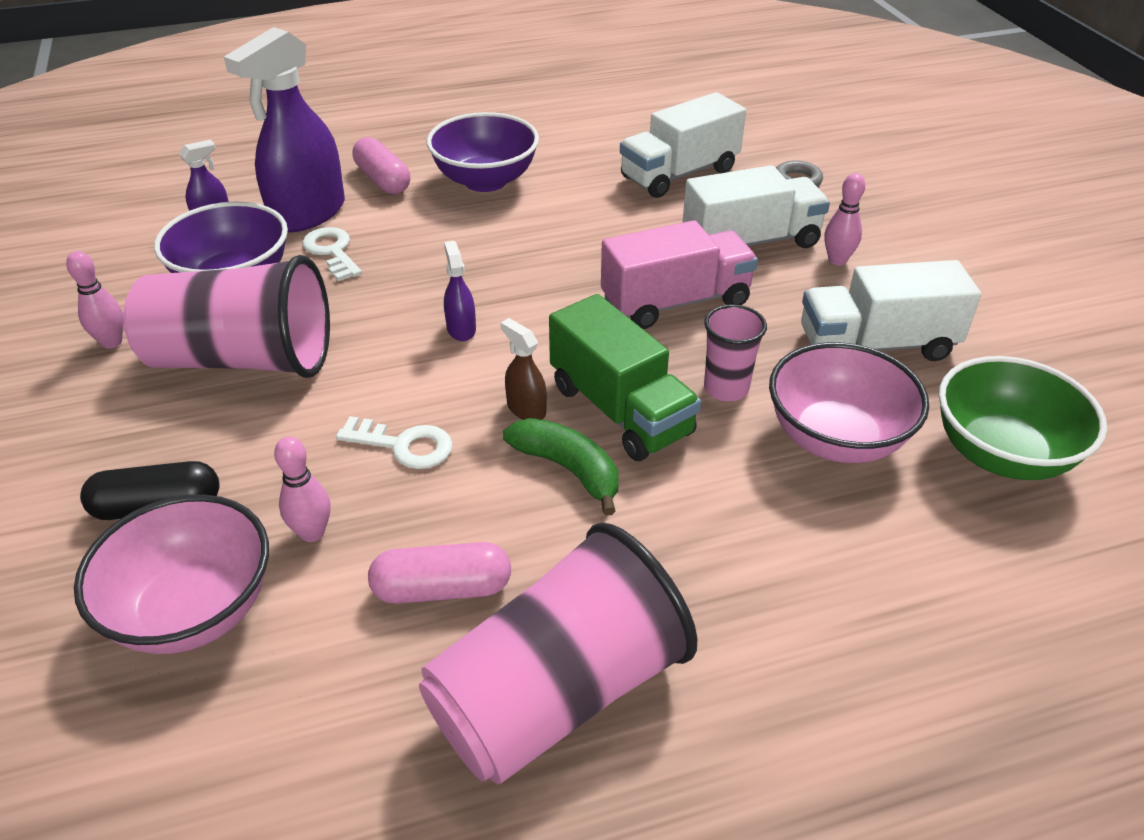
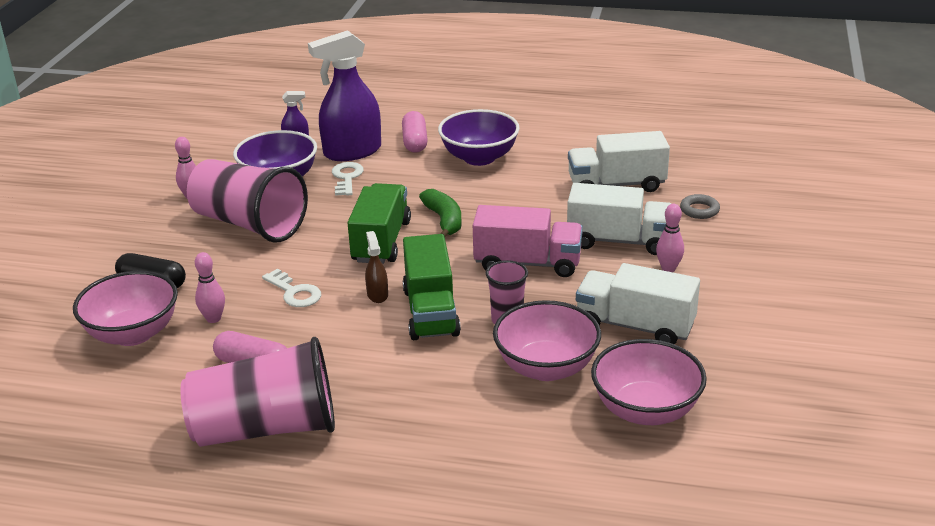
camera: 30 degrees right, 10 degrees down
purple spray bottle [444,241,476,341] -> green truck [348,183,411,264]
green banana [503,418,619,516] -> green banana moved to [419,189,462,237]
green bowl [939,356,1107,480] -> pink bowl [591,339,707,425]

